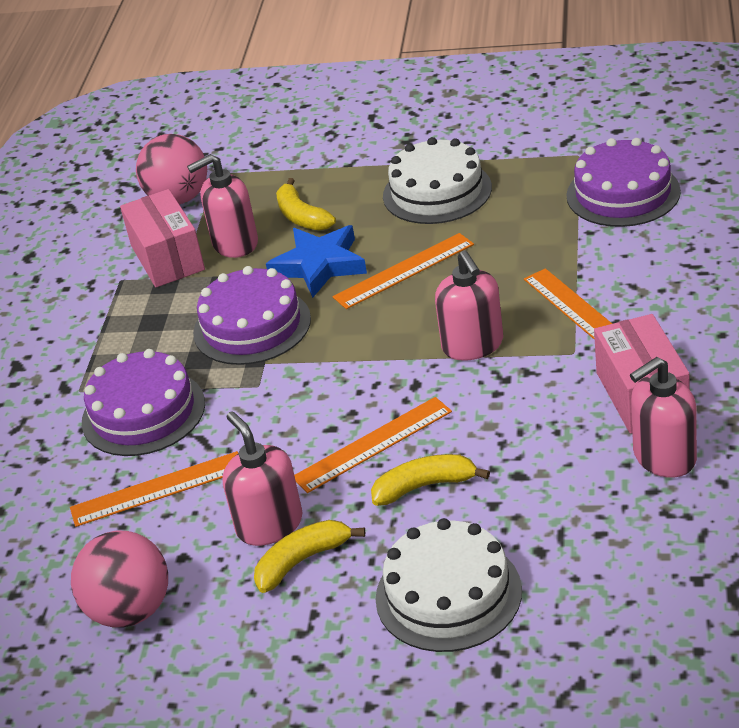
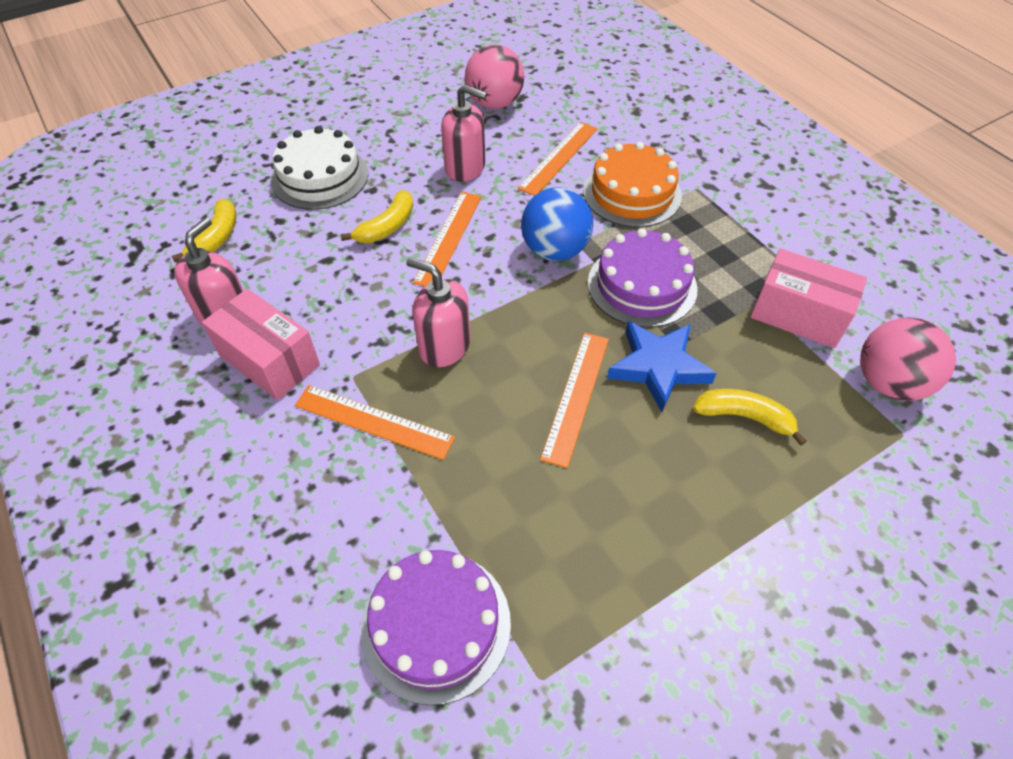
camera: 135 degrees right, 15 degrees up
purple cake [82,349,205,456] -> orange cake [583,142,682,227]
pink soap dispenser [187,154,258,258] -> none
yellow banana [254,520,365,593] -> yellow banana moved to [171,199,236,262]
white cake [383,137,492,224] -> none
none -> blue ball [521,187,593,261]

